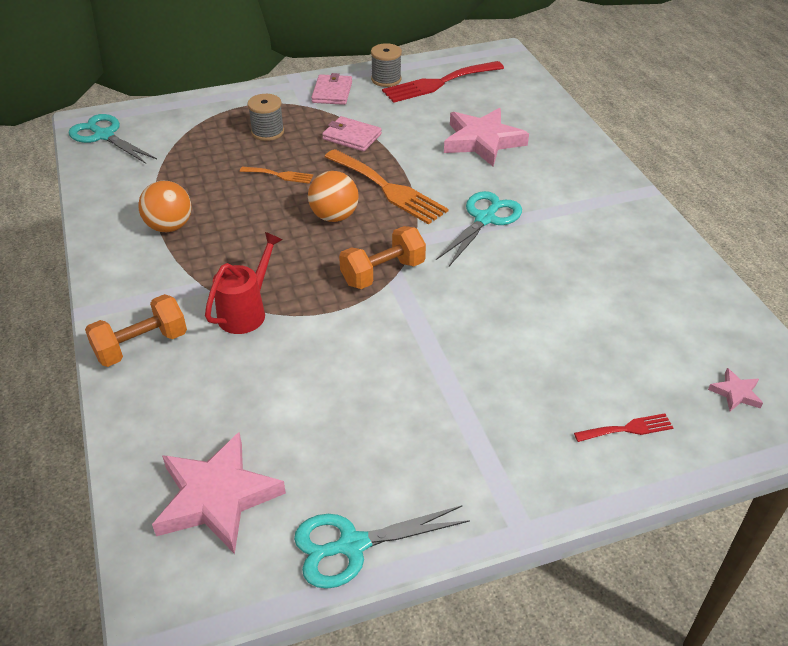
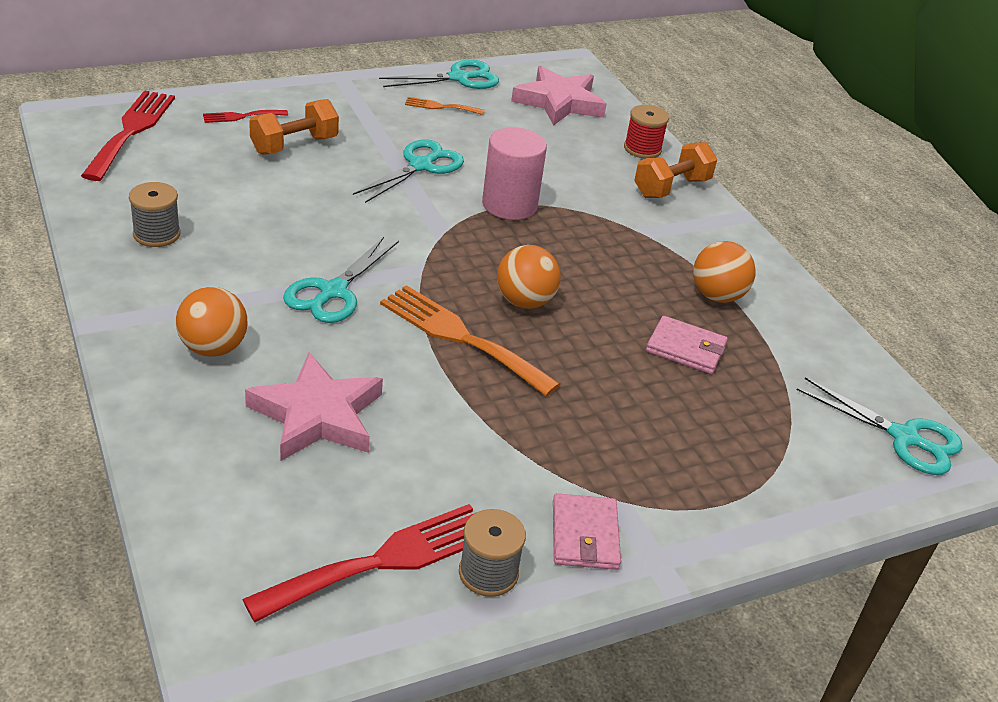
camera: 170 degrees right, 5 degrees down
red watering can [205,232,282,334] -> none
orange fork [240,167,313,183] -> orange fork moved to [405,97,485,115]
grey spool [247,94,284,141] -> grey spool moved to [129,182,181,247]
pink wallet [322,116,382,152] -> pink wallet moved to [646,316,728,374]
orange dumbbell [339,226,426,289] -> orange dumbbell moved to [249,99,339,155]
pink star [708,368,763,411] -> red fork [81,90,175,181]
none -> orange ball [176,287,248,357]
none -> turquoise scissors [353,139,464,203]
none -> pink cylinder [482,127,547,220]
none -> red spool [624,105,669,159]

